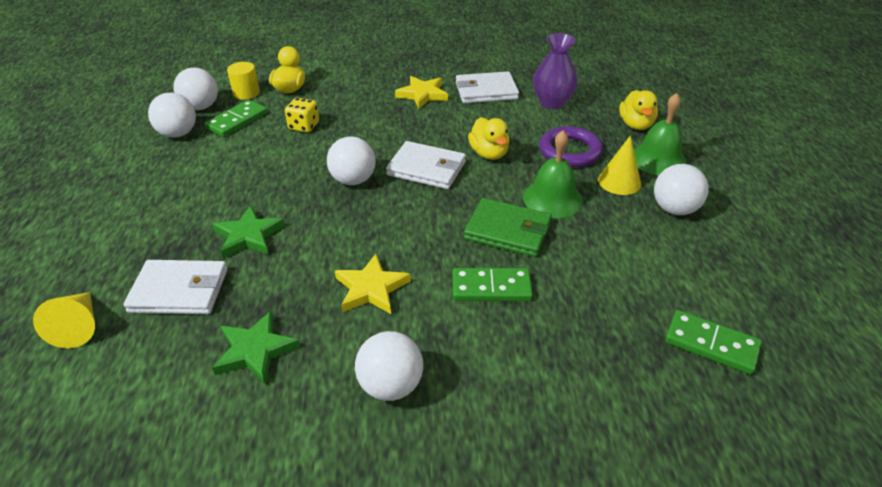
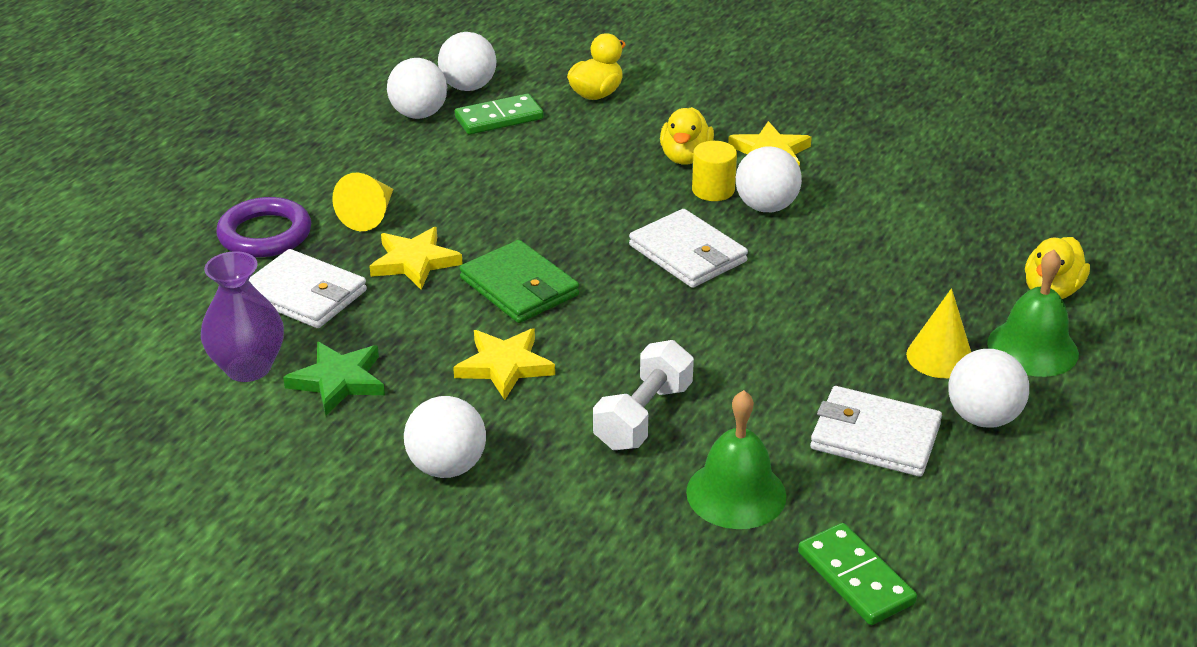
camera: 30 degrees right, 5 degrees down
yellow cone [33,292,95,348] -> yellow cone moved to [332,173,393,231]
green star [213,205,285,258] -> yellow star [369,227,463,290]
yellow cylinder [227,62,260,100] -> yellow cylinder moved to [692,141,737,201]
yellow dice [285,98,319,132] -> none
white ball [327,136,376,185] -> white ball moved to [736,147,802,212]
green domino [453,268,533,301] -> white dumbbell [593,340,694,450]
white wallet [456,71,519,103] -> white wallet moved to [810,386,942,477]
green wallet [464,198,552,257] -> green wallet moved to [459,240,579,323]
yellow duck [468,117,509,160] -> yellow duck moved to [660,107,714,164]
green bell [523,130,583,218] -> green bell moved to [686,390,787,529]
purple vase [533,33,578,109] -> purple vase moved to [201,251,284,382]
purple ring [539,126,603,167] -> purple ring moved to [216,197,311,257]

